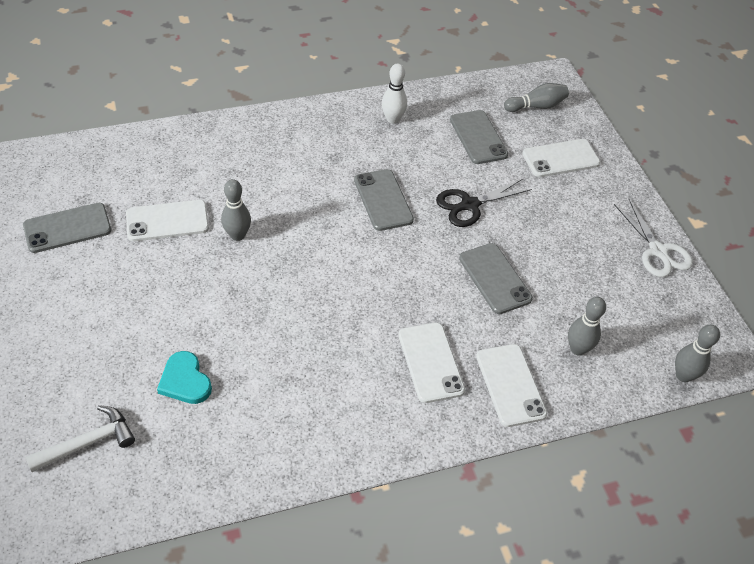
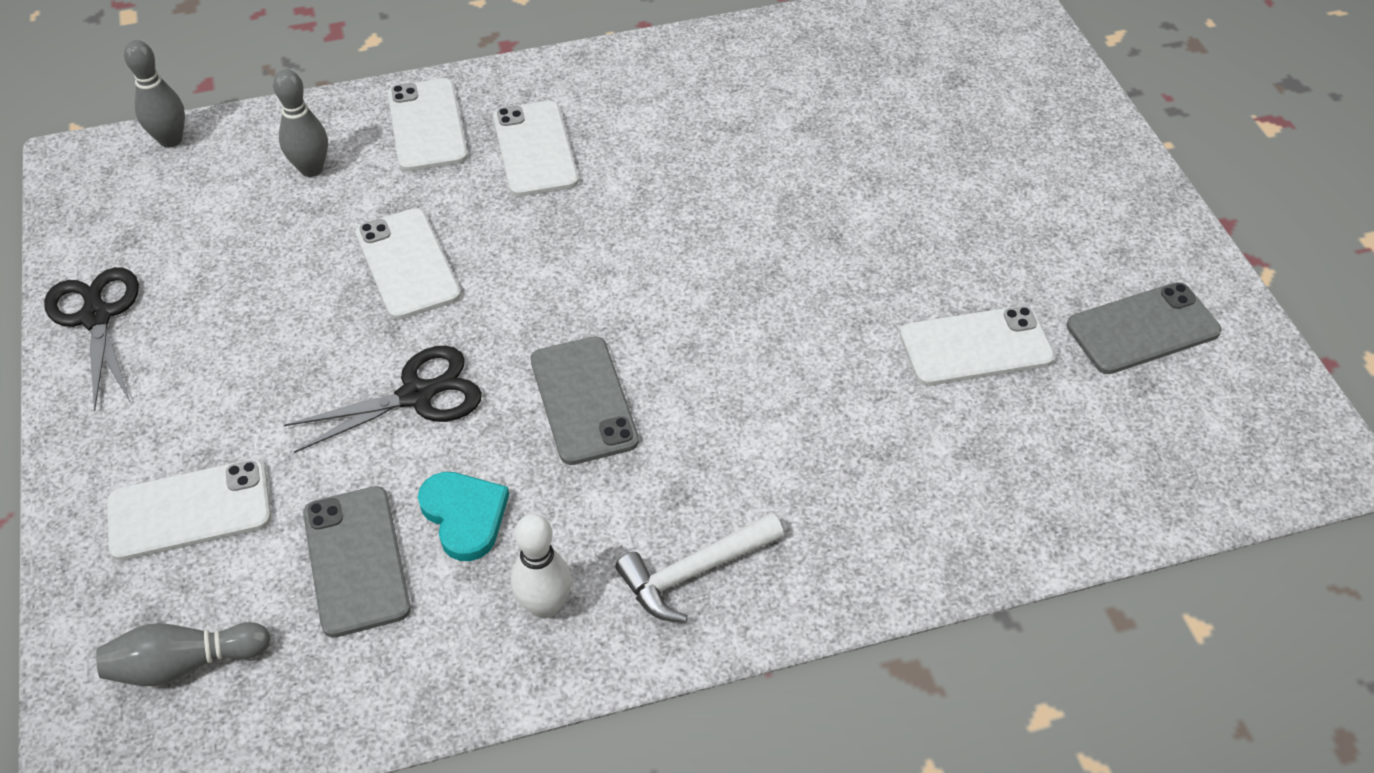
camera: 175 degrees left, 0 degrees up
white hammer [26,405,135,472] -> white hammer moved to [615,513,784,623]
turquoise heart [157,351,212,404] -> turquoise heart moved to [418,472,509,561]
grey bowling pin [221,179,251,241] -> none
grey phone [459,243,533,314] -> white phone [355,208,461,320]
white scissors [614,199,693,277] -> black scissors [44,267,139,411]

